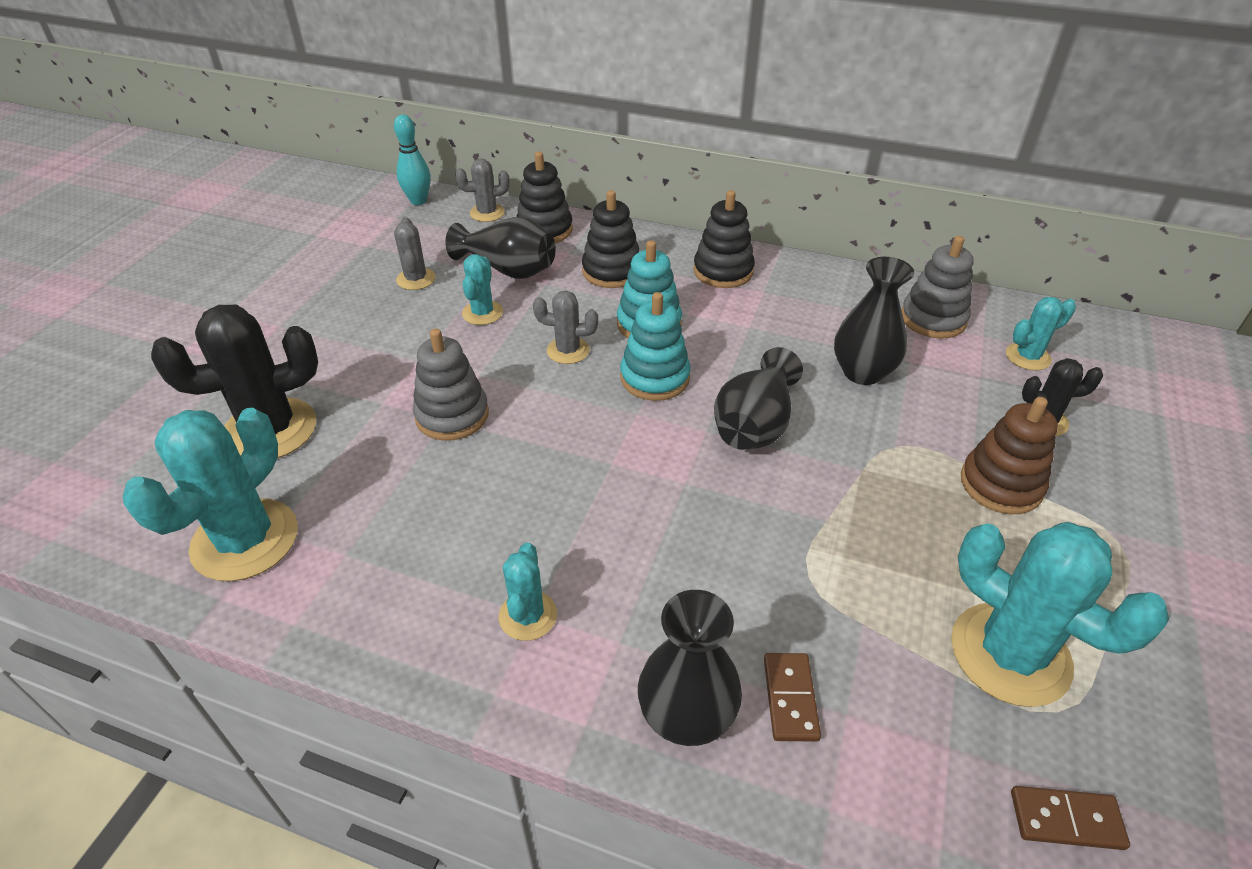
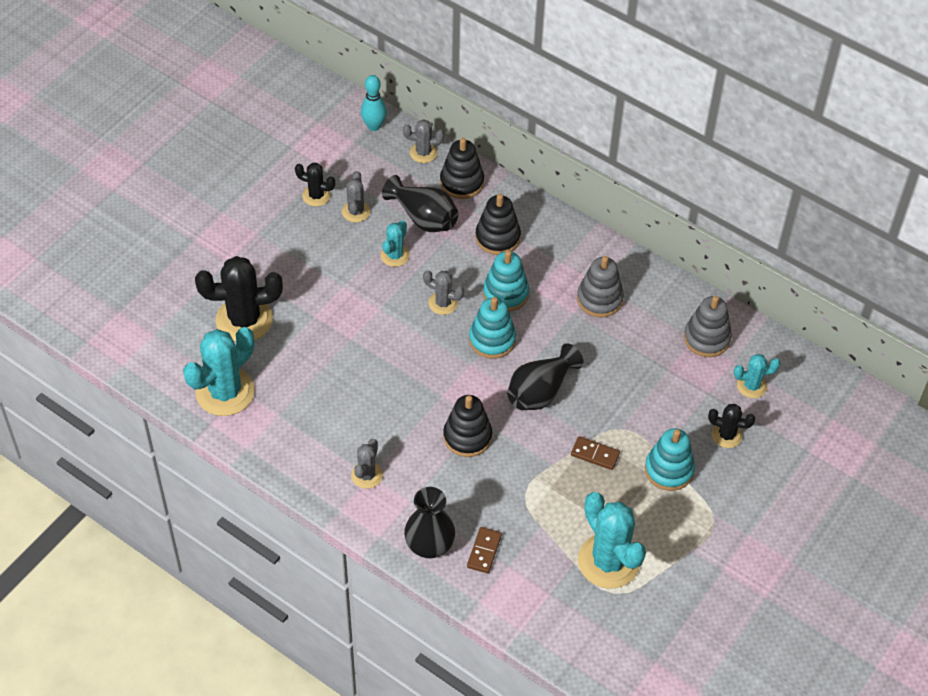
camera: 15 degrees right, 10 degrees up
grey stacking toy [413,329,489,441] -> grey stacking toy moved to [577,256,624,317]
turquoise cactus [499,543,557,641] -> grey cactus [351,439,383,489]
black stacking toy [693,190,755,288] -> black stacking toy moved to [443,395,492,457]
black vase [834,257,914,385] -> none
brown stacking toy [961,397,1058,514] -> turquoise stacking toy [645,428,695,491]
brown domino [1011,786,1130,850] -> brown domino moved to [571,436,620,470]
none -> black cactus [295,163,335,206]

